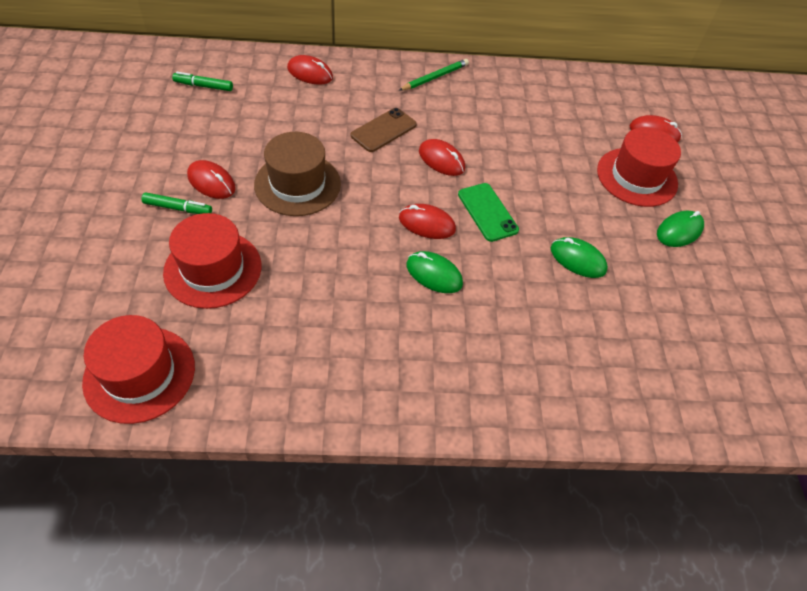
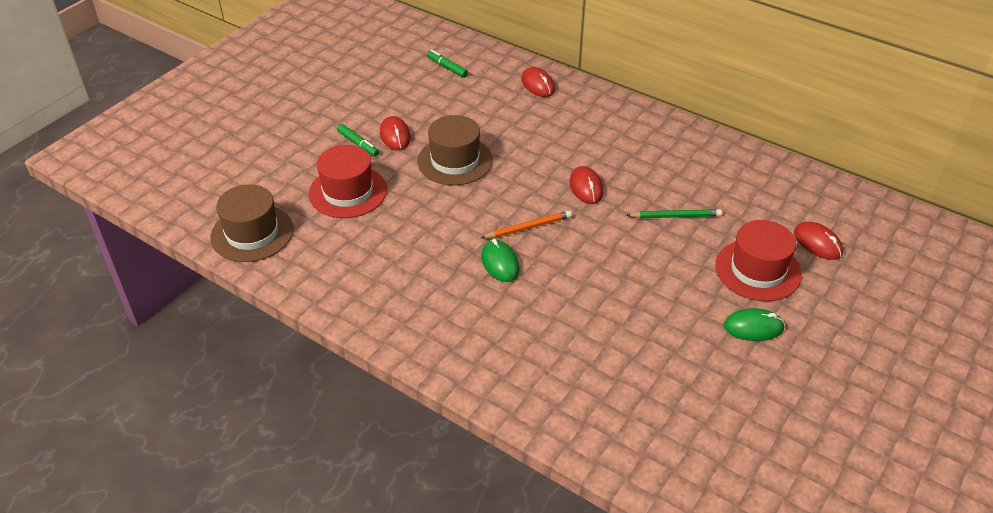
camera: 40 degrees right, 10 degrees down
red hat [82,315,195,424] -> brown hat [210,185,293,262]
brown phone [351,108,417,152] -> none
green pencil [399,59,469,91] -> green pencil moved to [626,209,722,218]
red mouse [399,204,456,239] -> orange pencil [481,211,572,239]
green phone [458,183,519,242] -> none
green mouse [551,237,608,278] -> none

